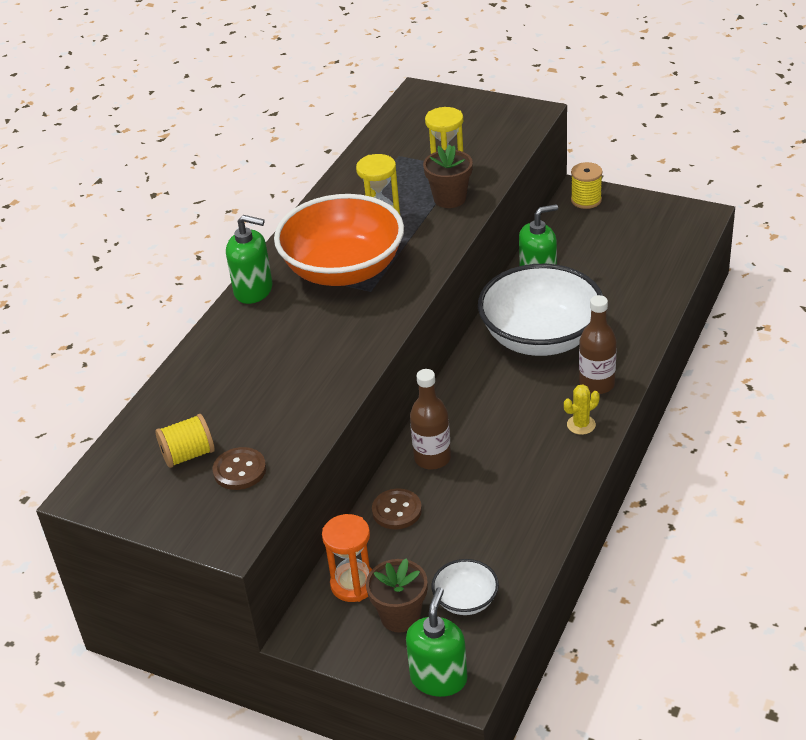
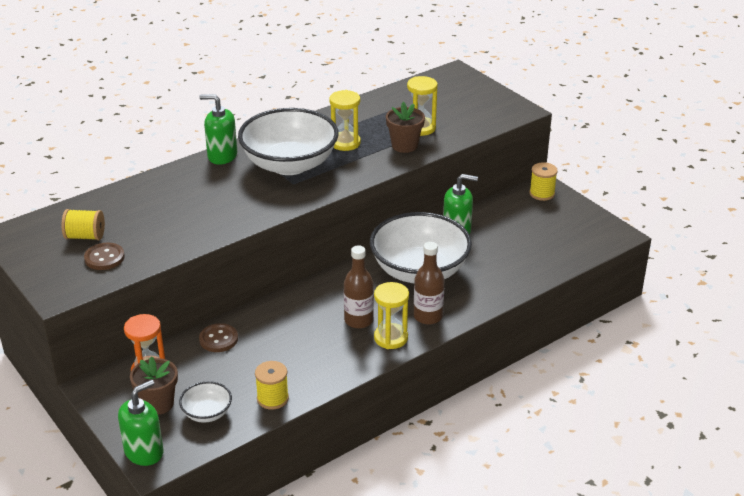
camera: 25 degrees right, 5 degrees down
green soap dispenser [226,215,273,304] -> green soap dispenser turned 150 degrees clockwise [199,94,237,165]
orange bowl [274,194,404,286] -> white bowl [238,108,339,175]
brown bottle [410,369,451,469] -> brown bottle moved to [344,245,374,329]
yellow cactus [564,384,600,435] -> yellow hourglass [374,282,409,349]
none -> yellow spool [255,361,289,410]

